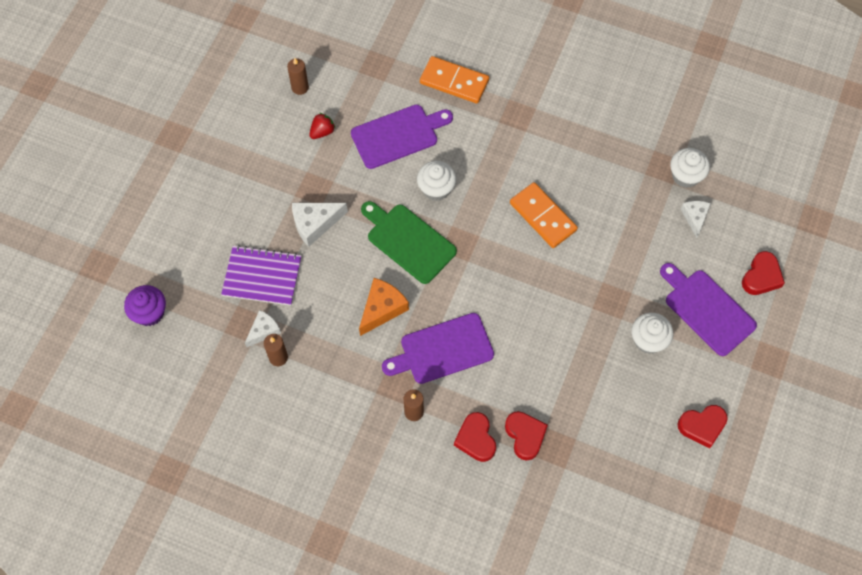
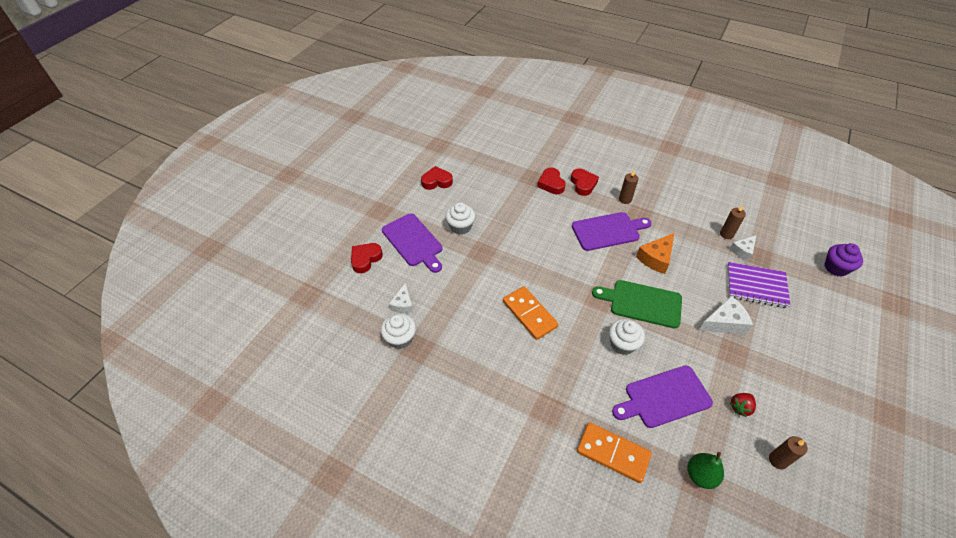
camera: 175 degrees left, 15 degrees down
green cutting board [361,201,457,284] -> green cutting board turned 150 degrees clockwise [592,280,682,328]
none -> green pear [688,452,724,489]

